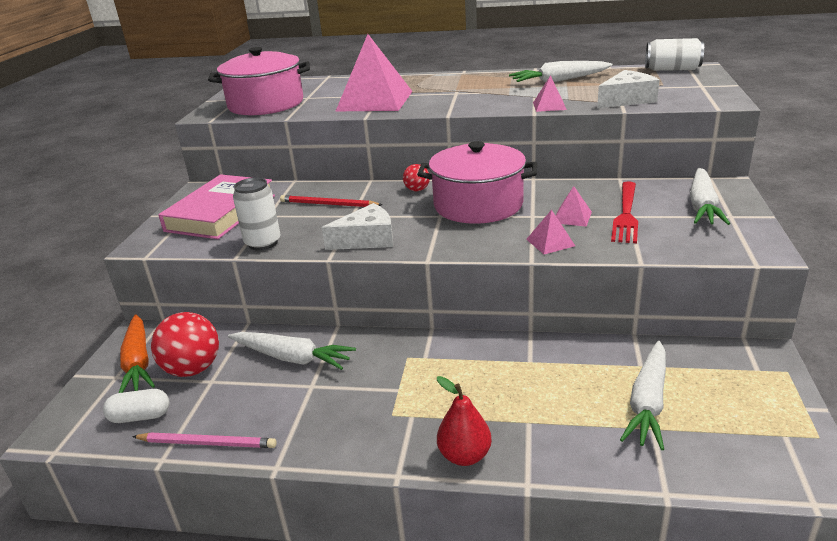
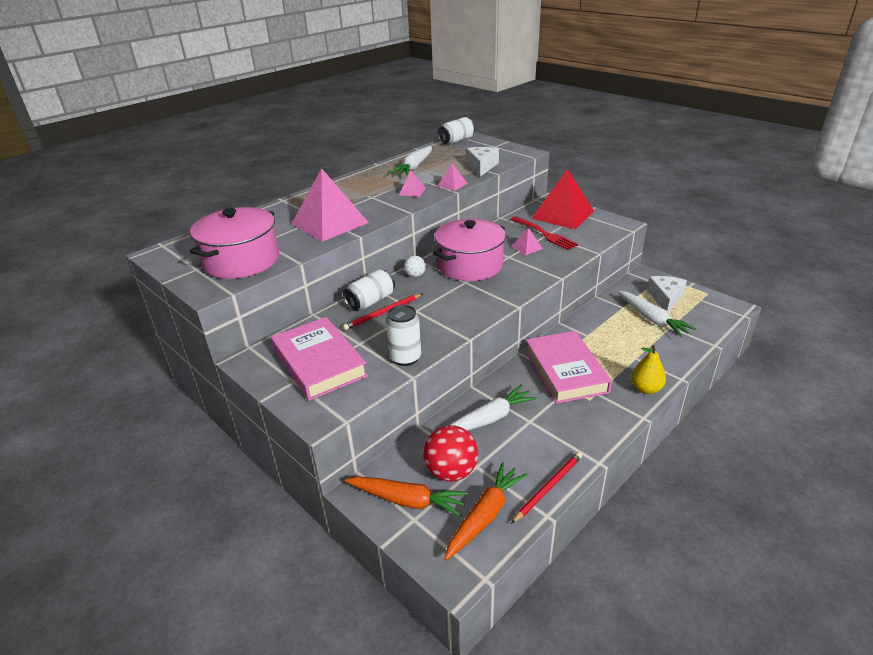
camera: 55 degrees left, 5 degrees up
white capsule [103,389,169,423] -> orange carrot [445,462,528,560]
pink pencil [132,432,277,448] -> red pencil [511,452,582,524]
white cheese [322,203,393,250] -> white cheese moved to [647,276,687,312]
red ball [403,164,430,191] -> white ball [404,256,426,277]
red pear [437,376,492,466] -> yellow pear [631,345,666,394]
pink pyramid [526,210,575,254] -> pink pyramid moved to [399,170,426,197]
white carrot [690,168,730,225] -> red pyramid [532,169,594,229]
none -> white can [343,269,395,311]
none -> pink book [525,331,612,404]

